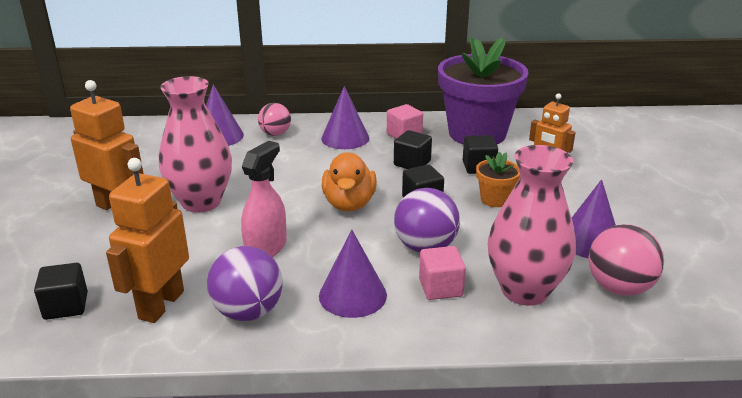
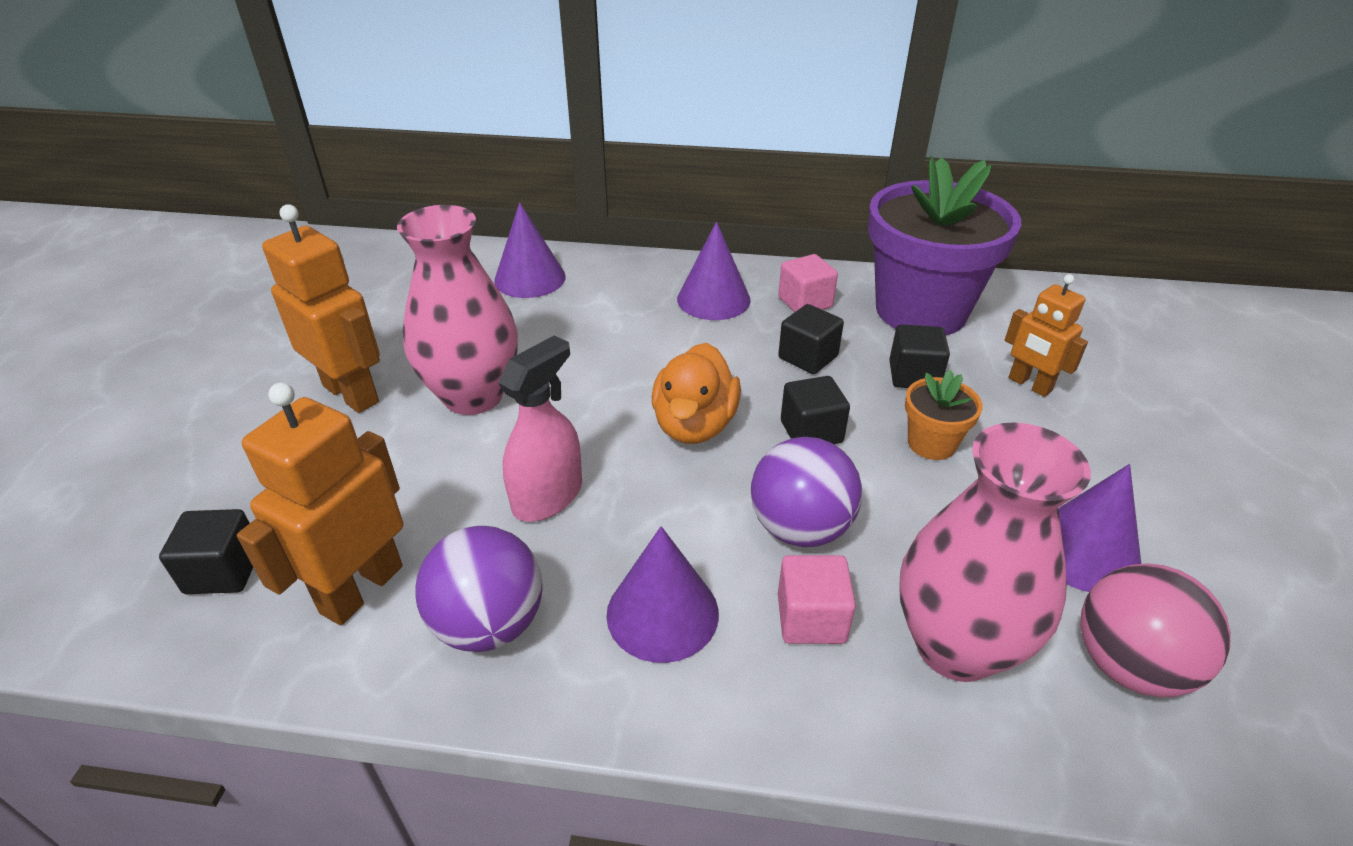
camera: 10 degrees right, 10 degrees up
pink ball [258,103,291,136] -> none

